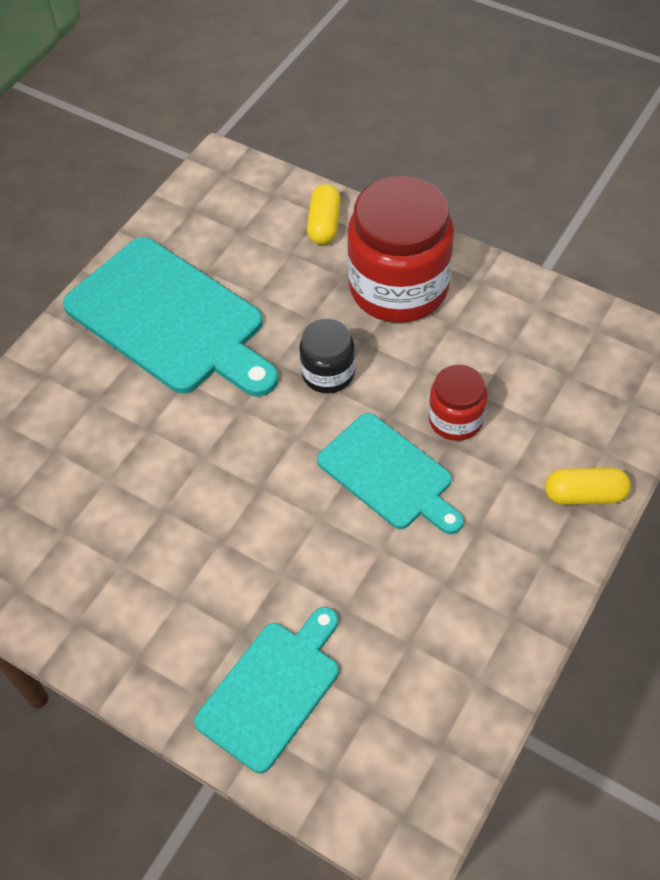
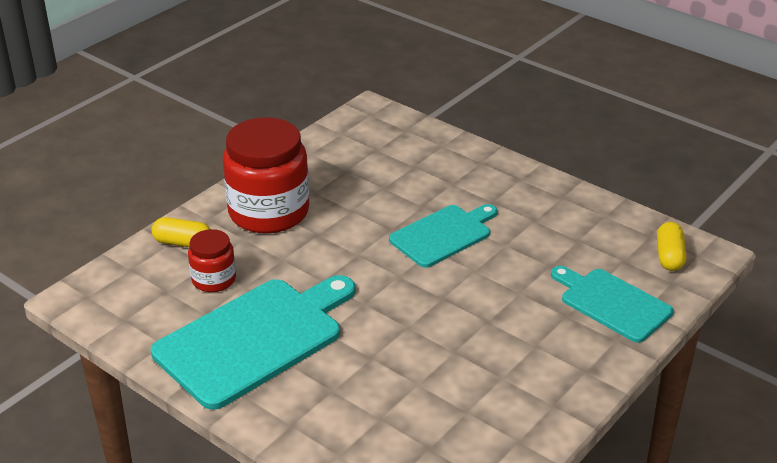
camera: 85 degrees left, 20 degrees down
black jar [299,319,355,393] -> none
red jar [428,364,487,441] -> red jar moved to [188,229,236,292]
yellow capsule [545,468,631,505] -> yellow capsule moved to [657,222,687,271]

